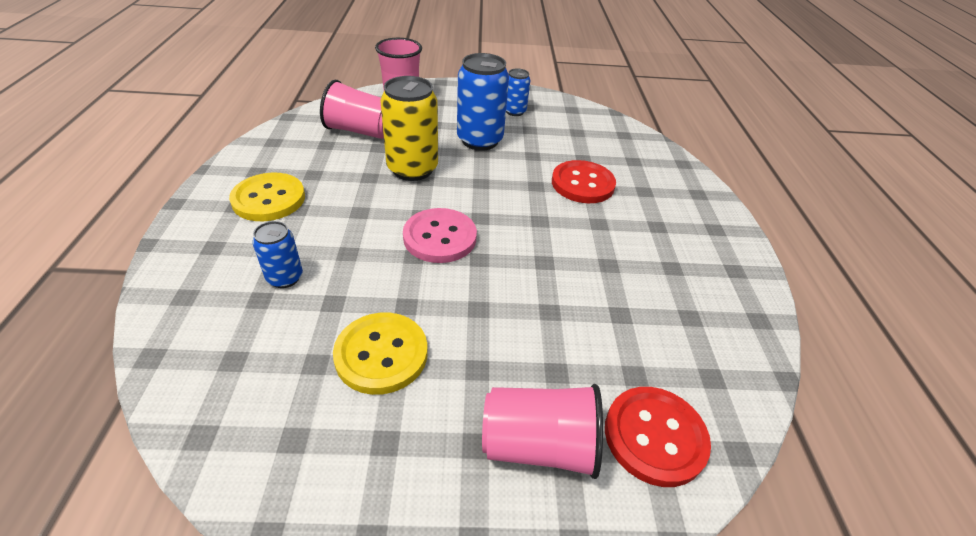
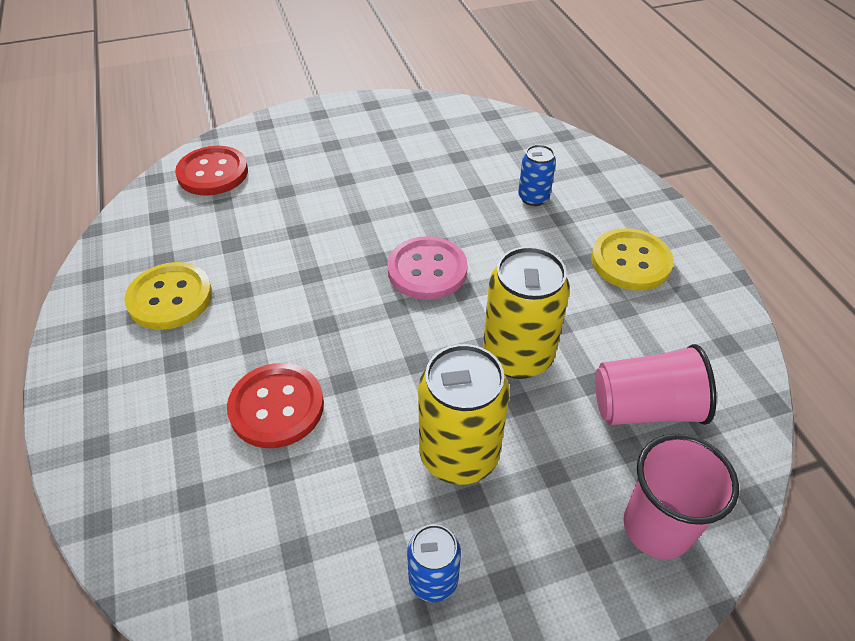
camera: 165 degrees right, 5 degrees up
yellow button [333,313,428,395] -> yellow button moved to [124,262,212,330]
blue can [457,53,509,151] -> yellow can [418,344,510,485]
pink cup [482,384,603,479] -> none

